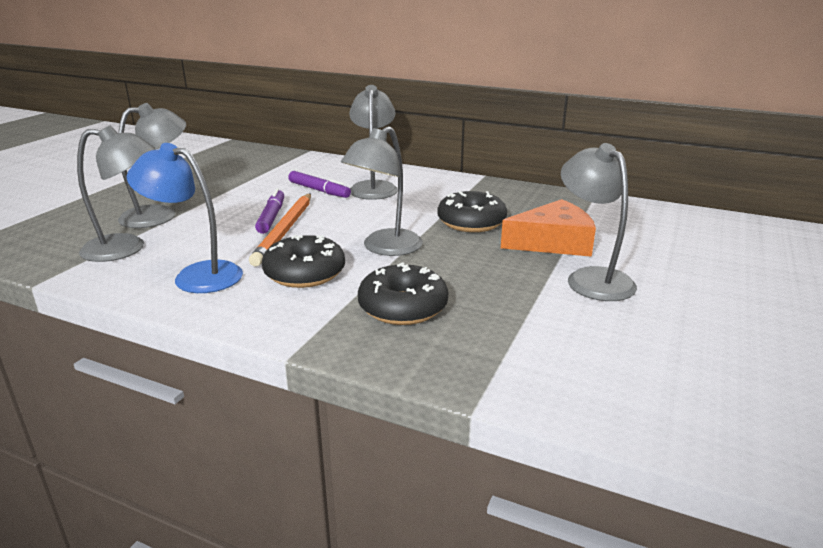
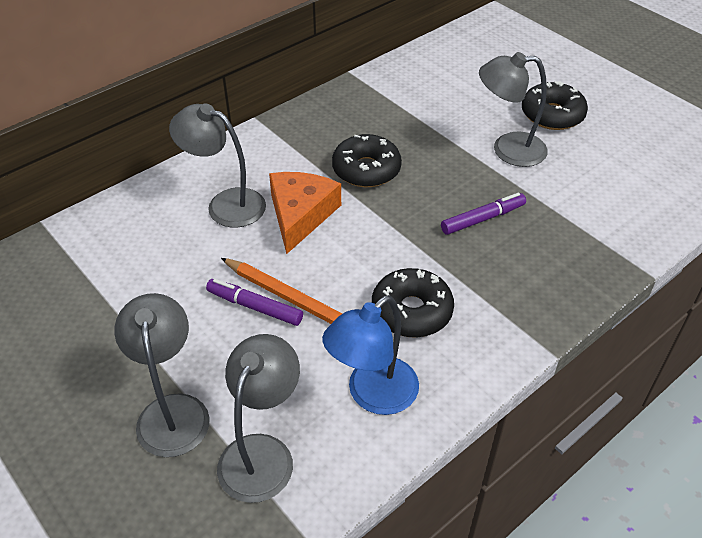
camera: 65 degrees left, 20 degrees up
purple marker [288,171,351,198] -> purple marker moved to [441,193,526,235]
grey lamp [341,126,423,256] -> none
black donut [358,262,448,325] -> black donut moved to [522,81,588,130]
orange cheese [501,199,596,257] -> orange cheese moved to [269,172,341,254]

